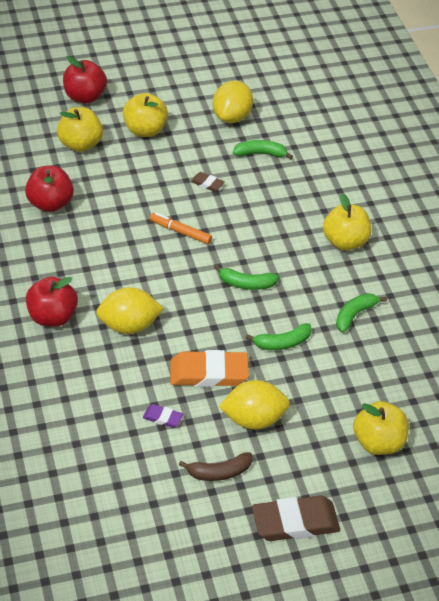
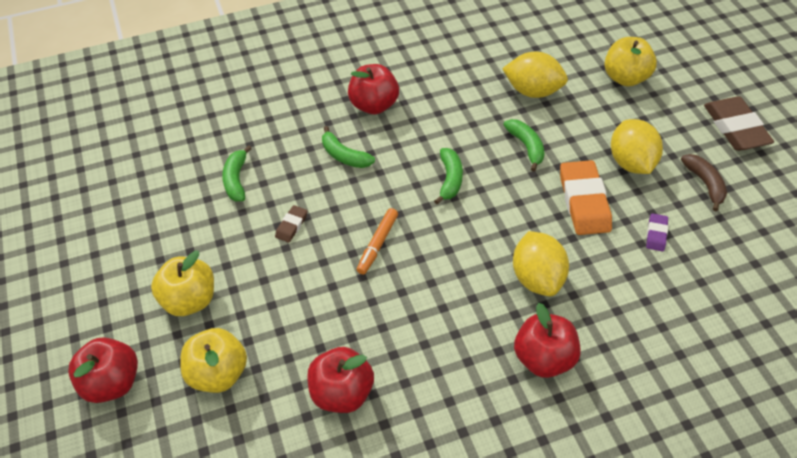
camera: 90 degrees left, 5 degrees up
yellow lemon [213,80,253,123] -> yellow lemon moved to [502,51,568,98]
yellow apple [323,193,371,251] -> red apple [348,64,399,114]
green banana [336,293,387,333] -> green banana moved to [322,126,375,168]

